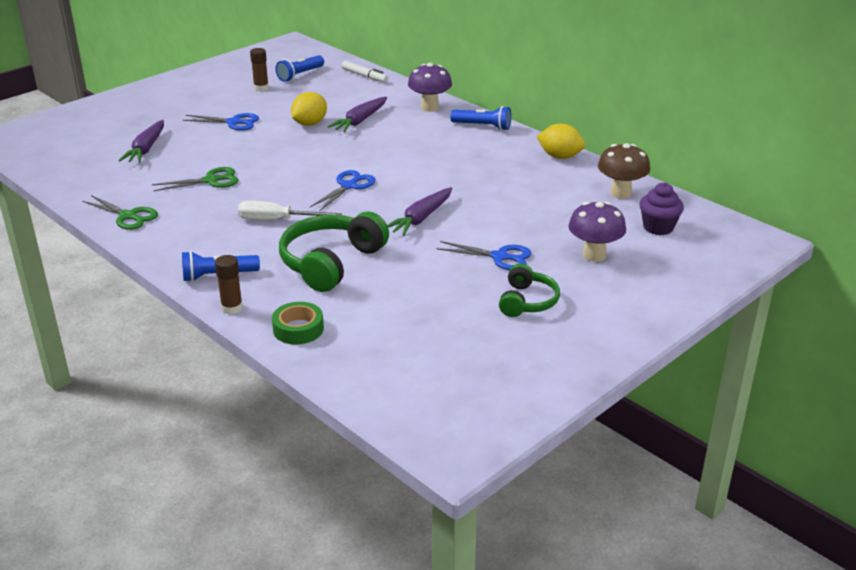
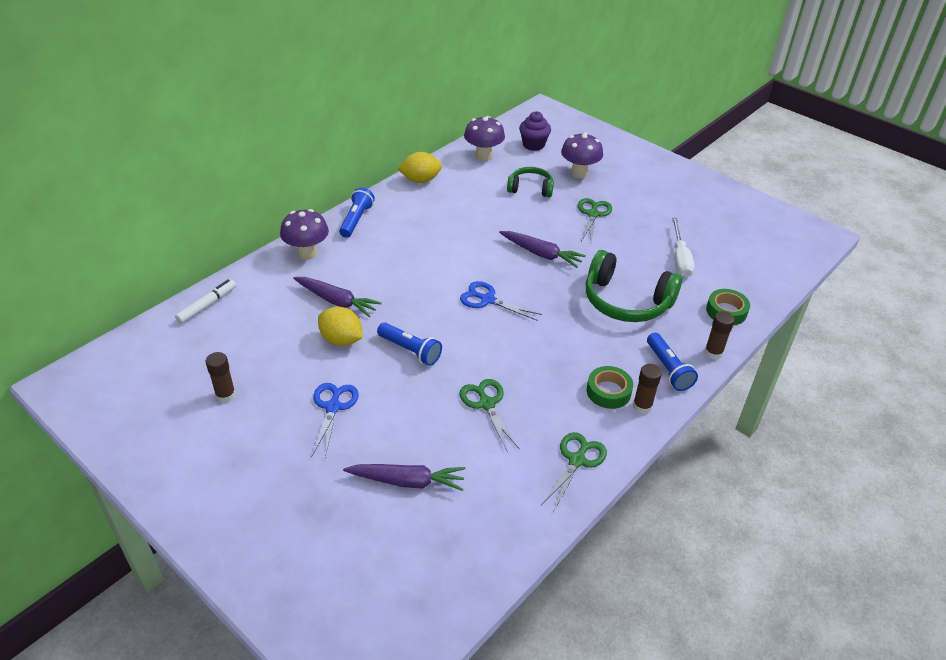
camera: 95 degrees left, 10 degrees up
white screwdriver [238,201,342,220] -> white screwdriver moved to [672,218,694,278]
blue flashlight [275,55,324,82] -> blue flashlight moved to [377,323,442,366]
blue scissors [436,241,532,270] -> green scissors [578,198,612,242]
green headphones [499,263,560,317] -> green headphones moved to [507,167,554,197]
yellow lemon [537,124,585,159] -> yellow lemon turned 60 degrees clockwise [398,152,442,183]
brown mushroom [598,143,650,199] -> purple mushroom [464,116,505,161]
none -> green tape [587,366,633,409]
none -> brown glue stick [633,364,662,414]

